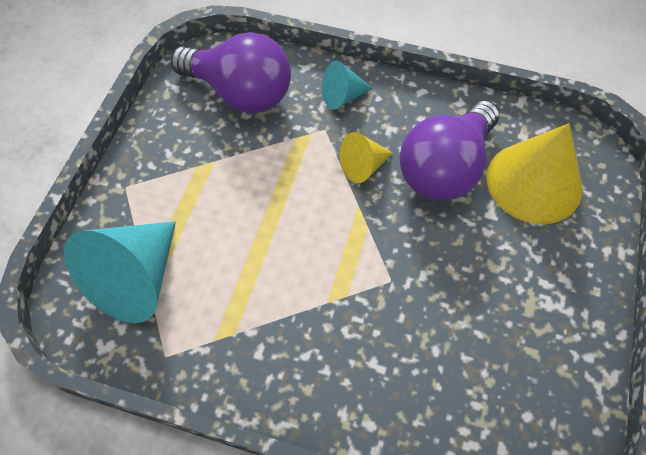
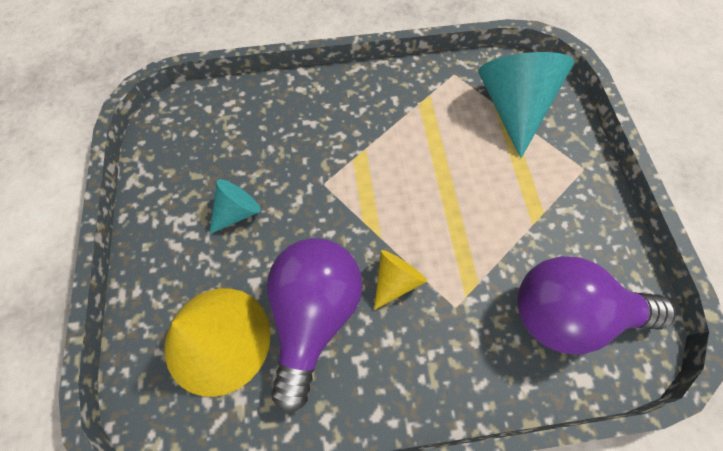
camera: 155 degrees right, 5 degrees up
turquoise cone [322,61,373,110] -> turquoise cone moved to [209,179,261,234]

